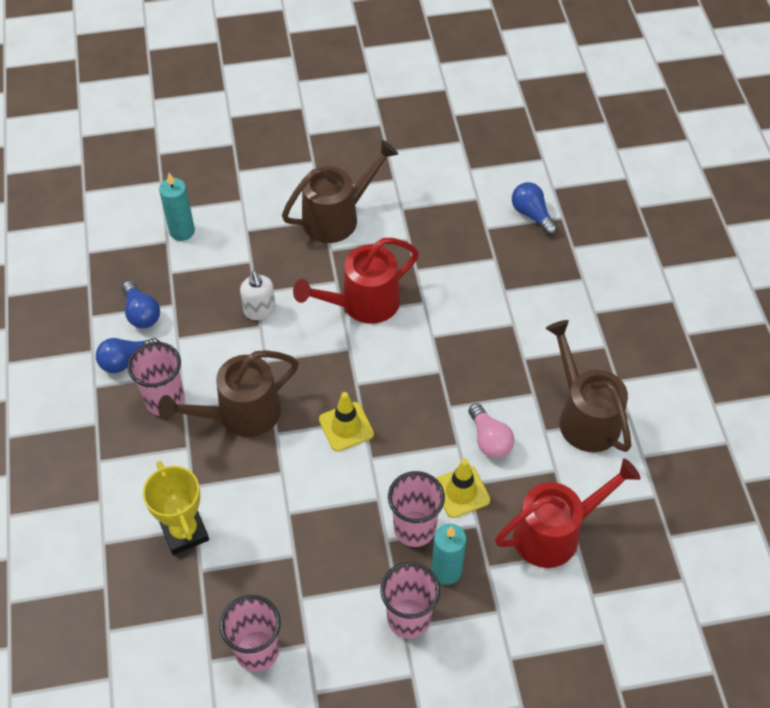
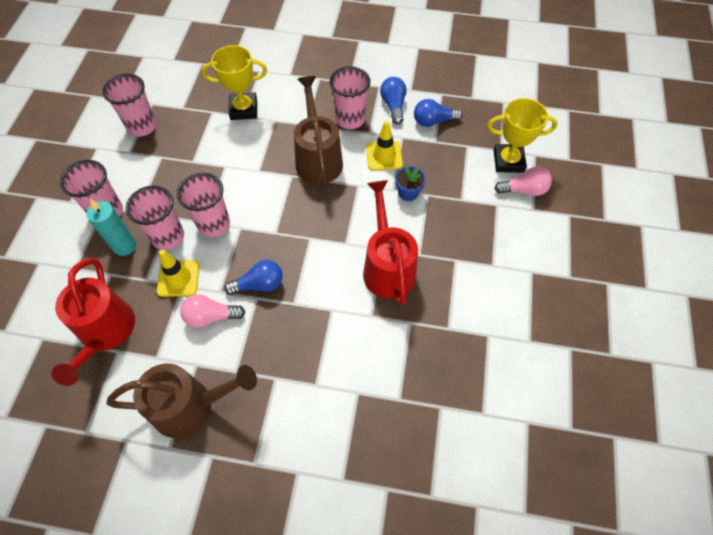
camera: 110 degrees right, 5 degrees up
turquoise candle [159,173,195,241] -> yellow trophy [487,98,558,173]
white soap dispenser [240,270,276,320] -> blue flower pot [395,166,426,201]
brown watering can [282,140,398,243] -> none
yellow traffic cone [319,392,374,451] -> yellow traffic cone moved to [366,121,403,171]
blue light bulb [512,182,558,235] -> blue light bulb moved to [224,260,283,295]
none -> pink cup [177,173,230,237]
none -> pink light bulb [494,167,552,196]

